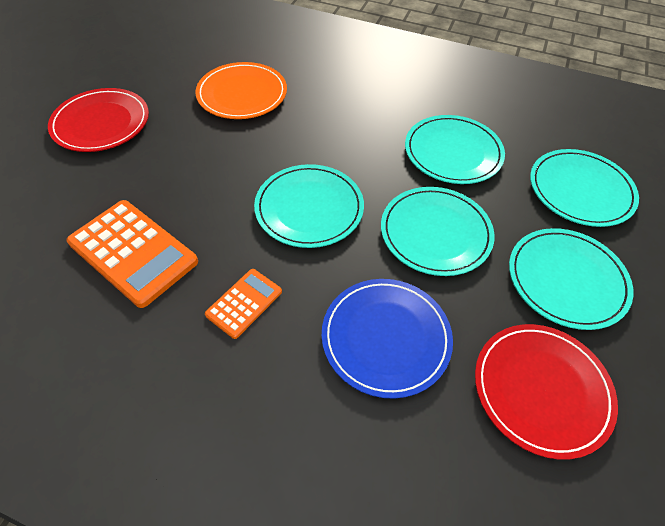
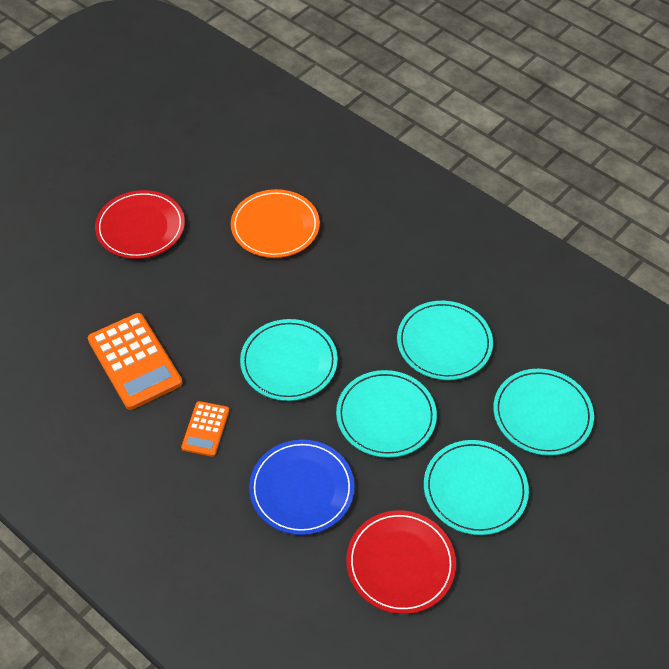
camera: 20 degrees right, 0 degrees up
orange calculator [205,269,282,339] -> orange calculator turned 135 degrees clockwise [181,401,229,457]

